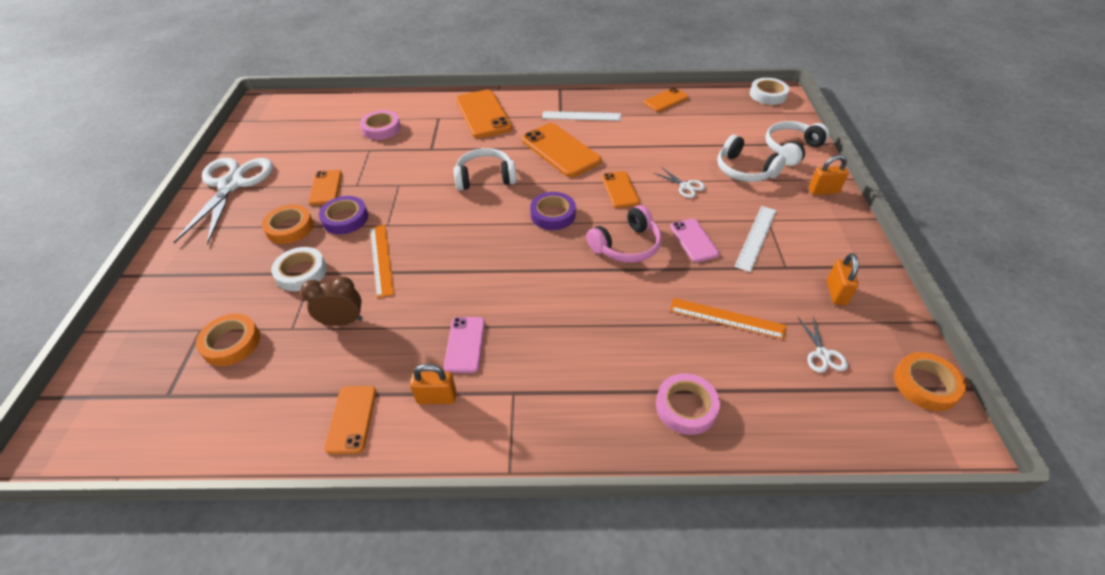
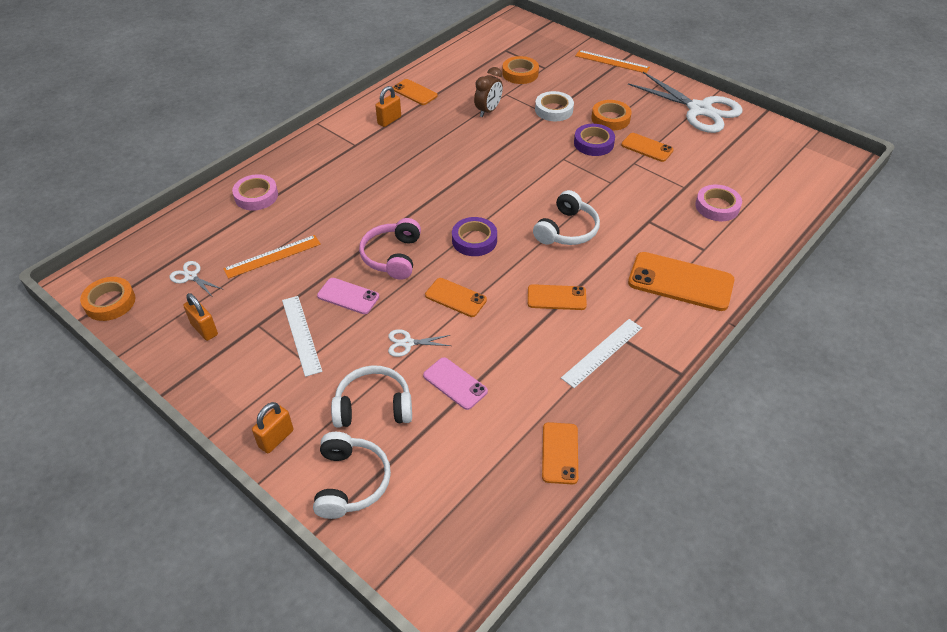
camera: 130 degrees right, 0 degrees up
orange ruler [370,225,394,298] -> orange ruler moved to [575,50,650,73]
pink phone [444,317,485,373] -> pink phone moved to [423,357,488,410]
orange phone [522,123,601,177] -> orange phone [528,284,587,310], size x0.58
white tape [750,78,789,105] -> none

